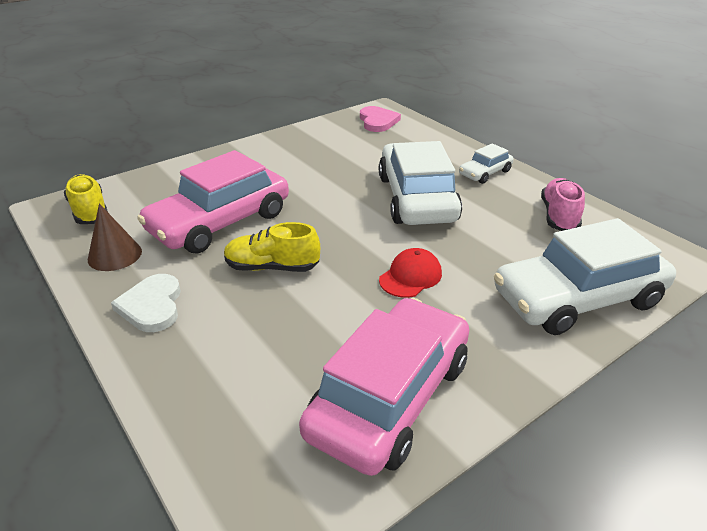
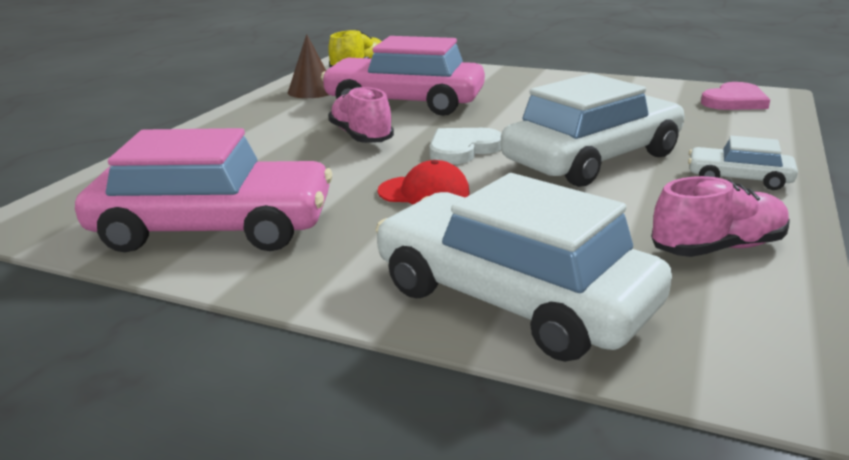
camera: 60 degrees right, 10 degrees down
white heart [111,274,181,332] -> white heart moved to [429,128,502,164]
yellow shoe [224,222,320,272] -> pink shoe [328,87,394,143]

